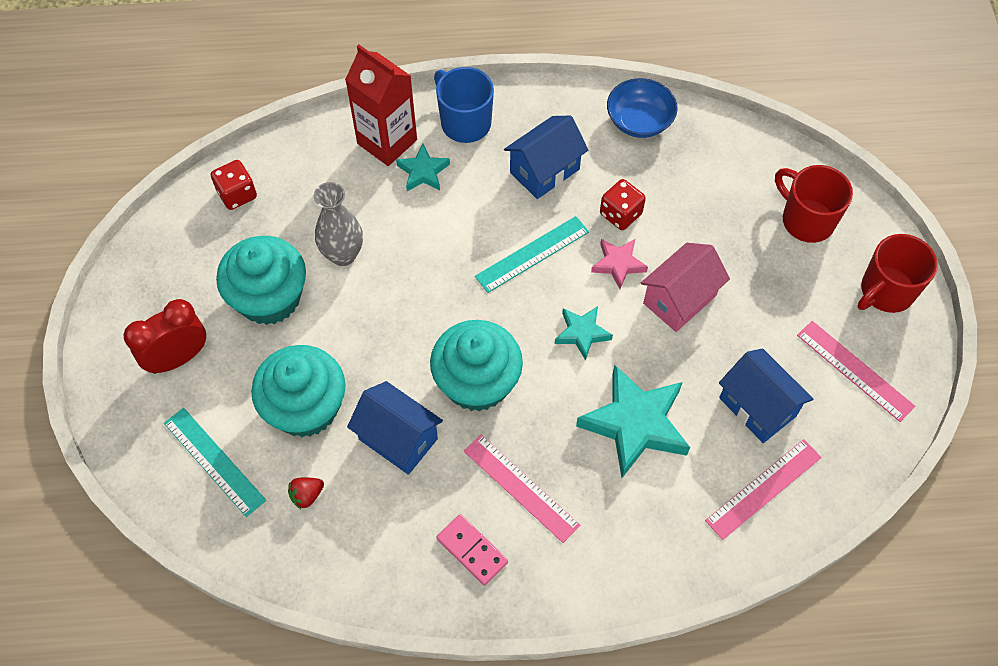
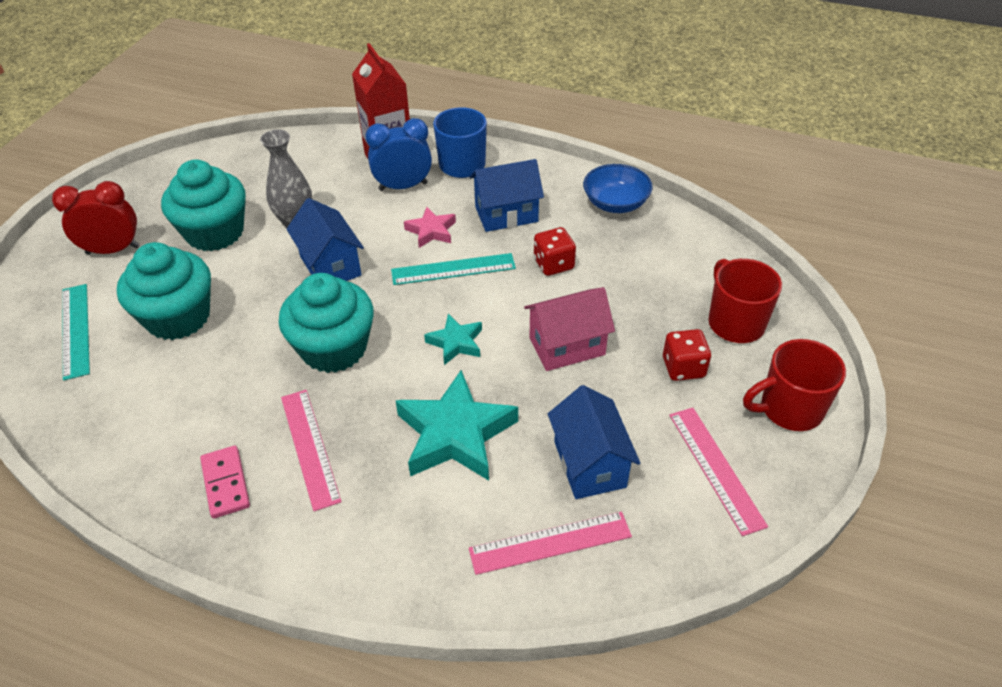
camera: 25 degrees right, 15 degrees down
red dice [211,160,257,210] -> red dice moved to [663,329,711,381]
red strawberry [288,477,324,509] -> none
blue house [347,381,443,475] -> blue house moved to [286,198,364,281]
turquoise star [396,144,450,191] -> blue clock [366,118,432,191]
pink star [591,239,648,289] -> pink star moved to [404,207,456,248]

